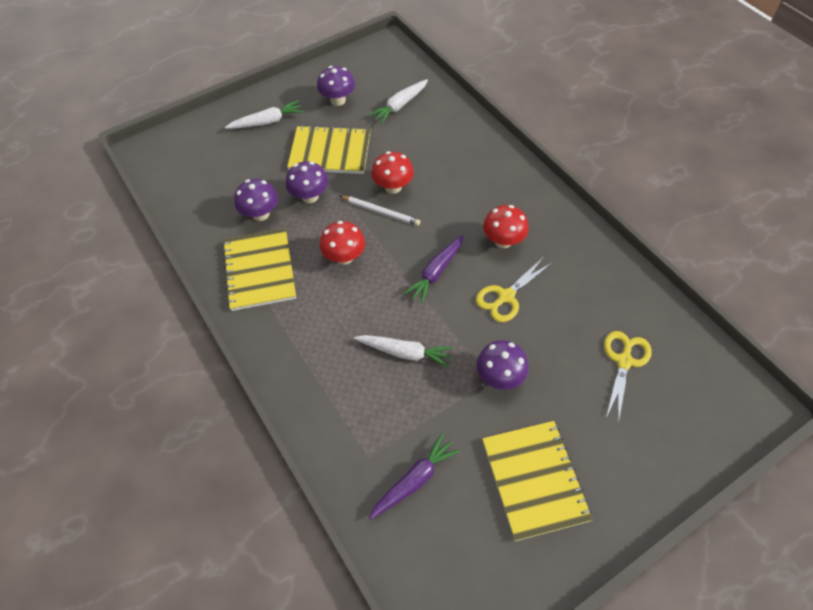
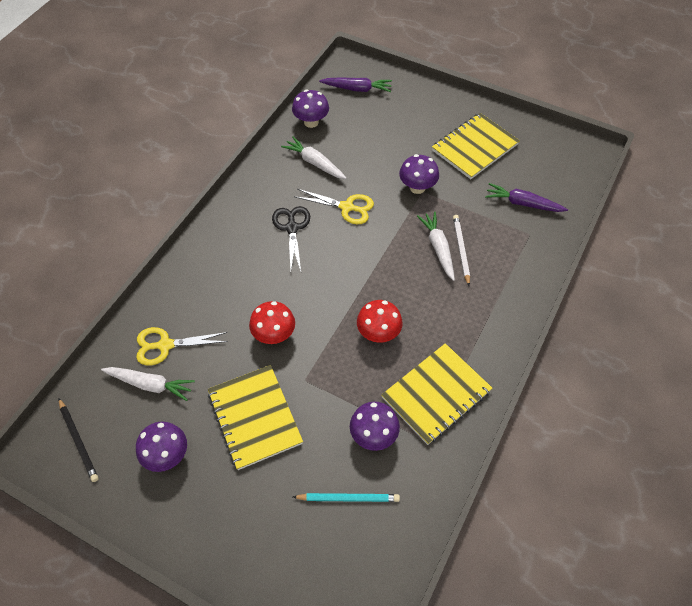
camera: 120 degrees left, 0 degrees up
white carrot [225,100,304,129] -> white carrot moved to [281,136,347,179]
purple mushroom [286,161,328,203] -> purple mushroom moved to [292,90,329,128]
white pencil [340,196,420,226] -> white pencil moved to [453,215,470,286]
purple carrot [403,235,464,304] -> purple carrot moved to [319,77,392,92]
red mushroom [483,205,529,248] -> black scissors [272,206,310,271]
yellow scissors [604,331,652,424] -> yellow scissors moved to [136,327,228,366]
none -> black pencil [59,398,99,482]
none -> turquoise pencil [293,493,400,502]

